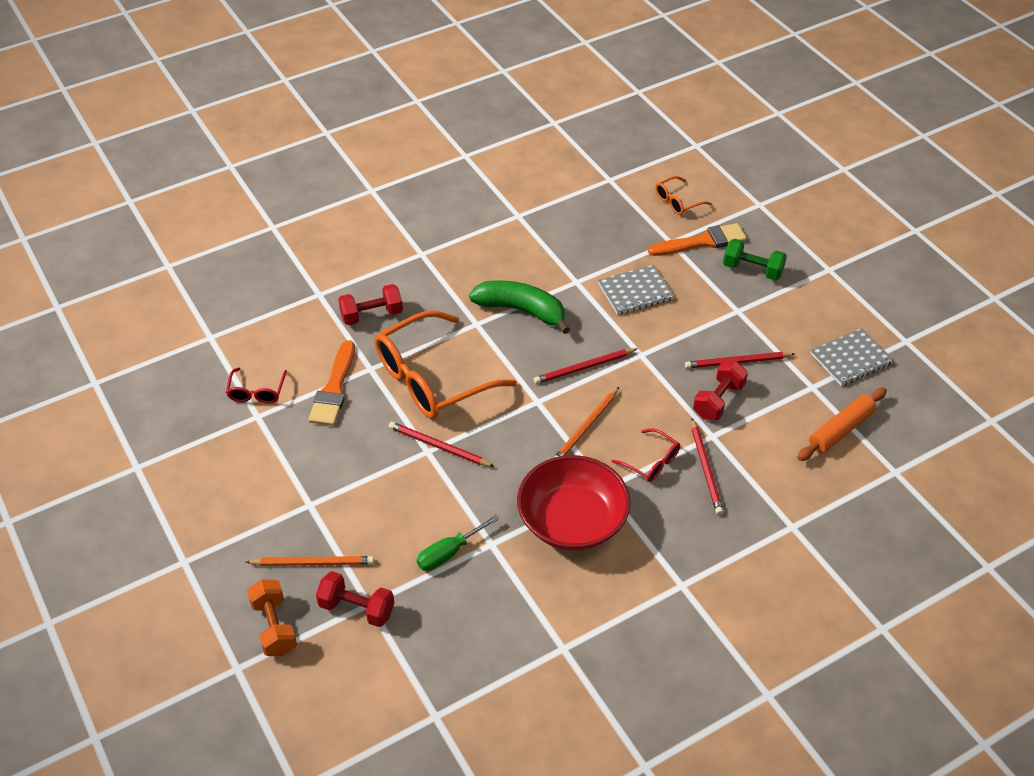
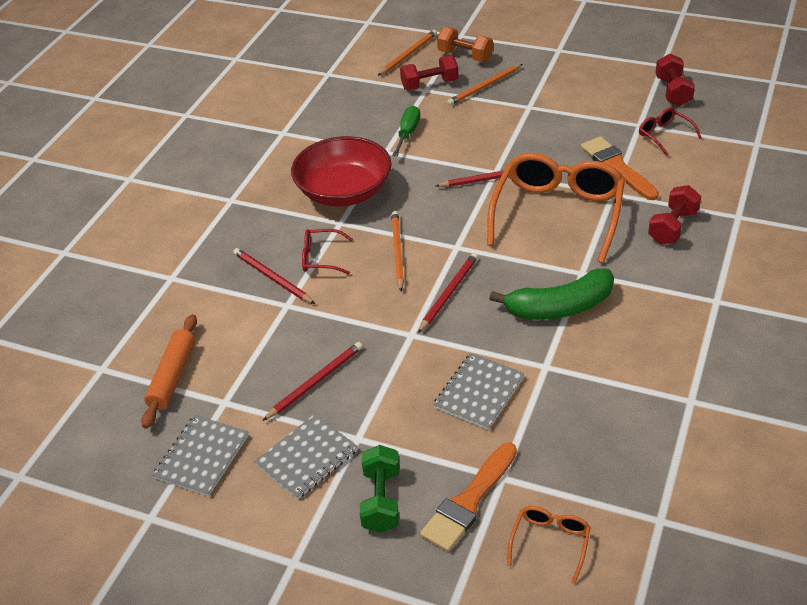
camera: 145 degrees right, 5 degrees down
red dumbbell [693,361,748,420] -> red dumbbell moved to [655,53,695,106]
green dumbbell [723,239,787,281] -> green dumbbell turned 75 degrees counterclockwise [360,445,399,533]
none -> grey notebook [254,414,358,500]
none -> orange pencil [378,30,437,76]

